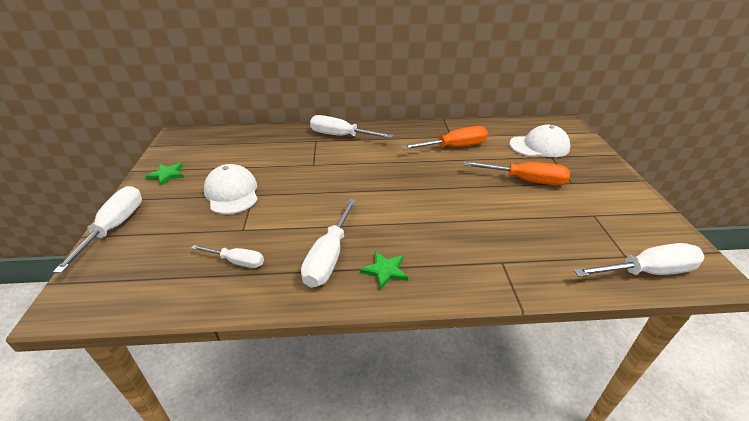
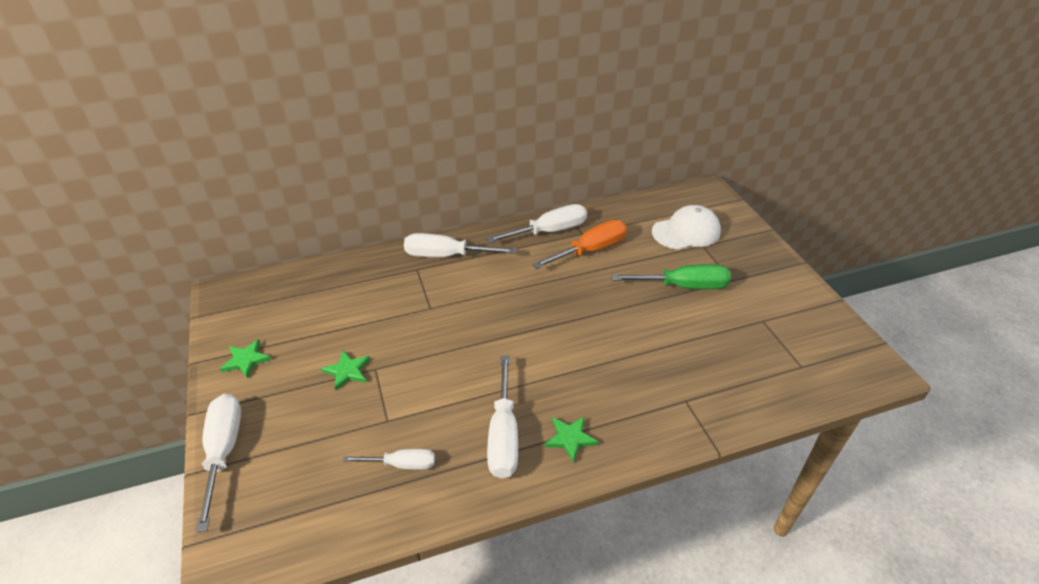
camera: 15 degrees left, 5 degrees up
white cap [204,164,258,214] -> green star [321,351,370,390]
orange screwdriver [463,161,570,185] -> green screwdriver [611,264,731,289]
white screwdriver [574,243,705,277] -> white screwdriver moved to [486,204,587,243]

